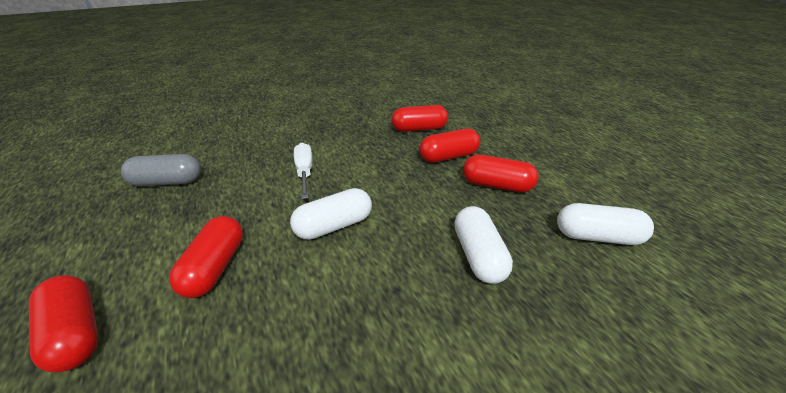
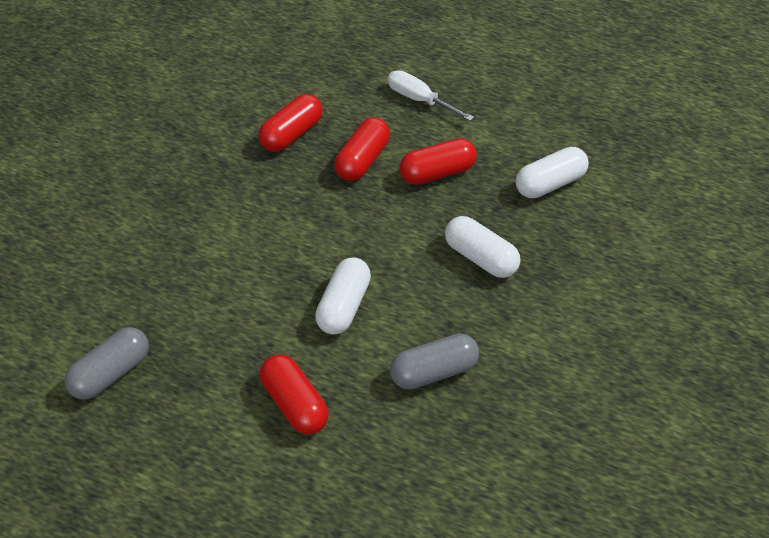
camera: 40 degrees left, 15 degrees up
red capsule [29,275,98,372] -> none
white screwdriver [294,142,312,199] -> white screwdriver moved to [388,70,474,121]
none -> grey capsule [390,334,479,390]

